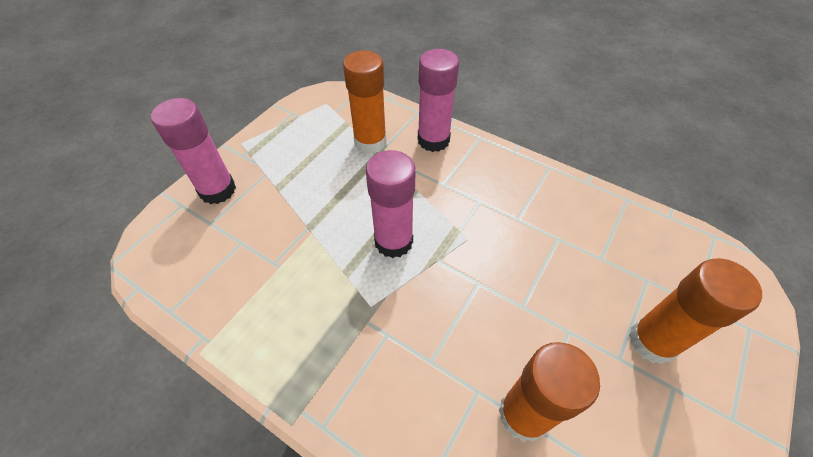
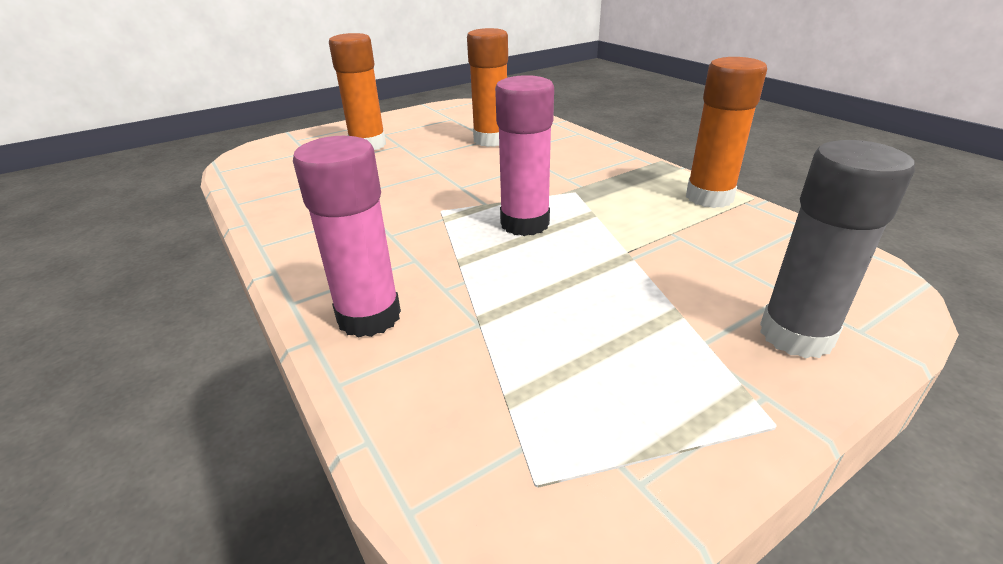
camera: 155 degrees left, 20 degrees down
pink glue stick [151,98,236,204] -> grey glue stick [760,140,915,358]
orange glue stick [343,50,387,154] -> orange glue stick moved to [686,57,767,208]

